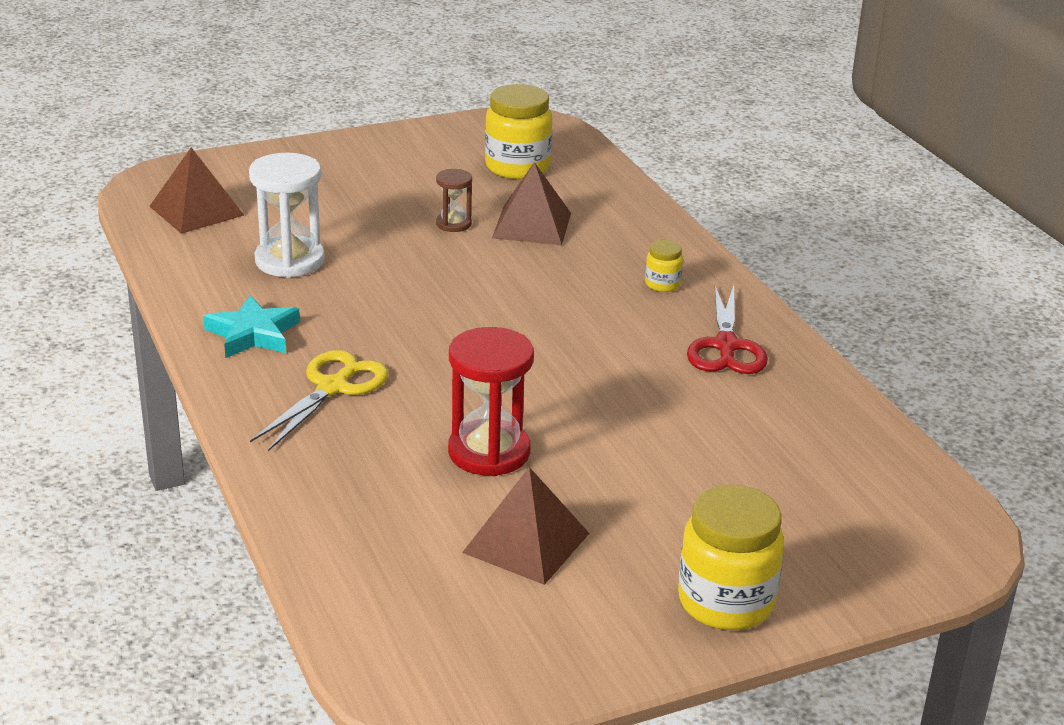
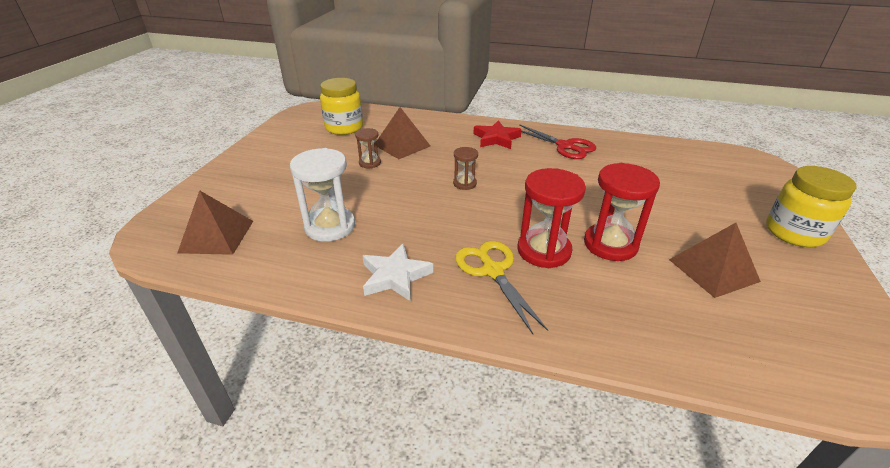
camera: 50 degrees left, 5 degrees up
turquoise star [203,295,300,358] -> white star [363,243,433,301]
yellow jar [645,240,683,292] -> red star [474,120,522,149]
none -> brown hourglass [453,147,478,190]
none -> red hourglass [518,168,586,268]

